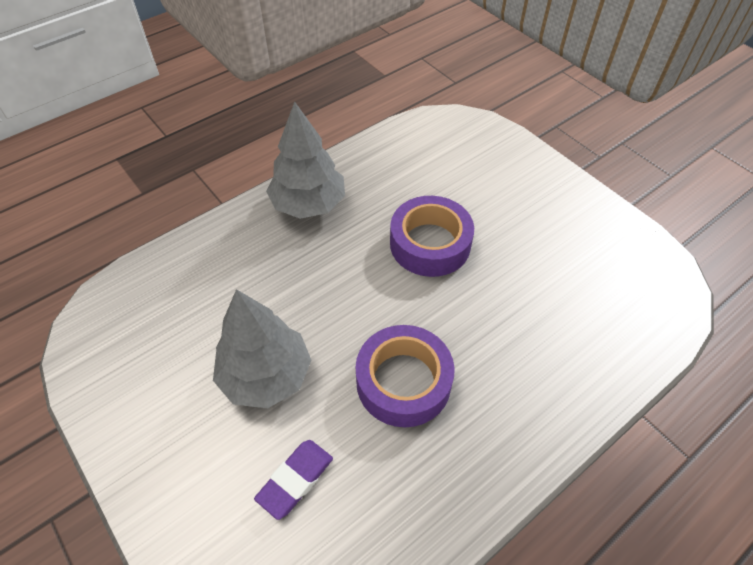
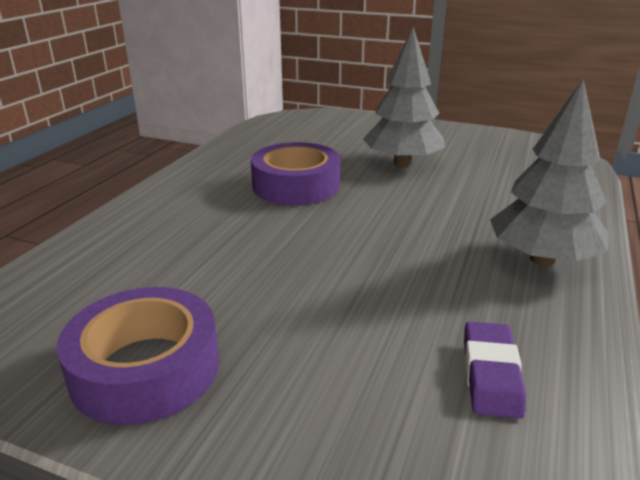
camera: 150 degrees right, 25 degrees down
purple eraser [254,440,333,520] -> purple eraser moved to [464,322,526,419]
purple tape [390,196,474,277] -> purple tape moved to [57,287,219,425]

